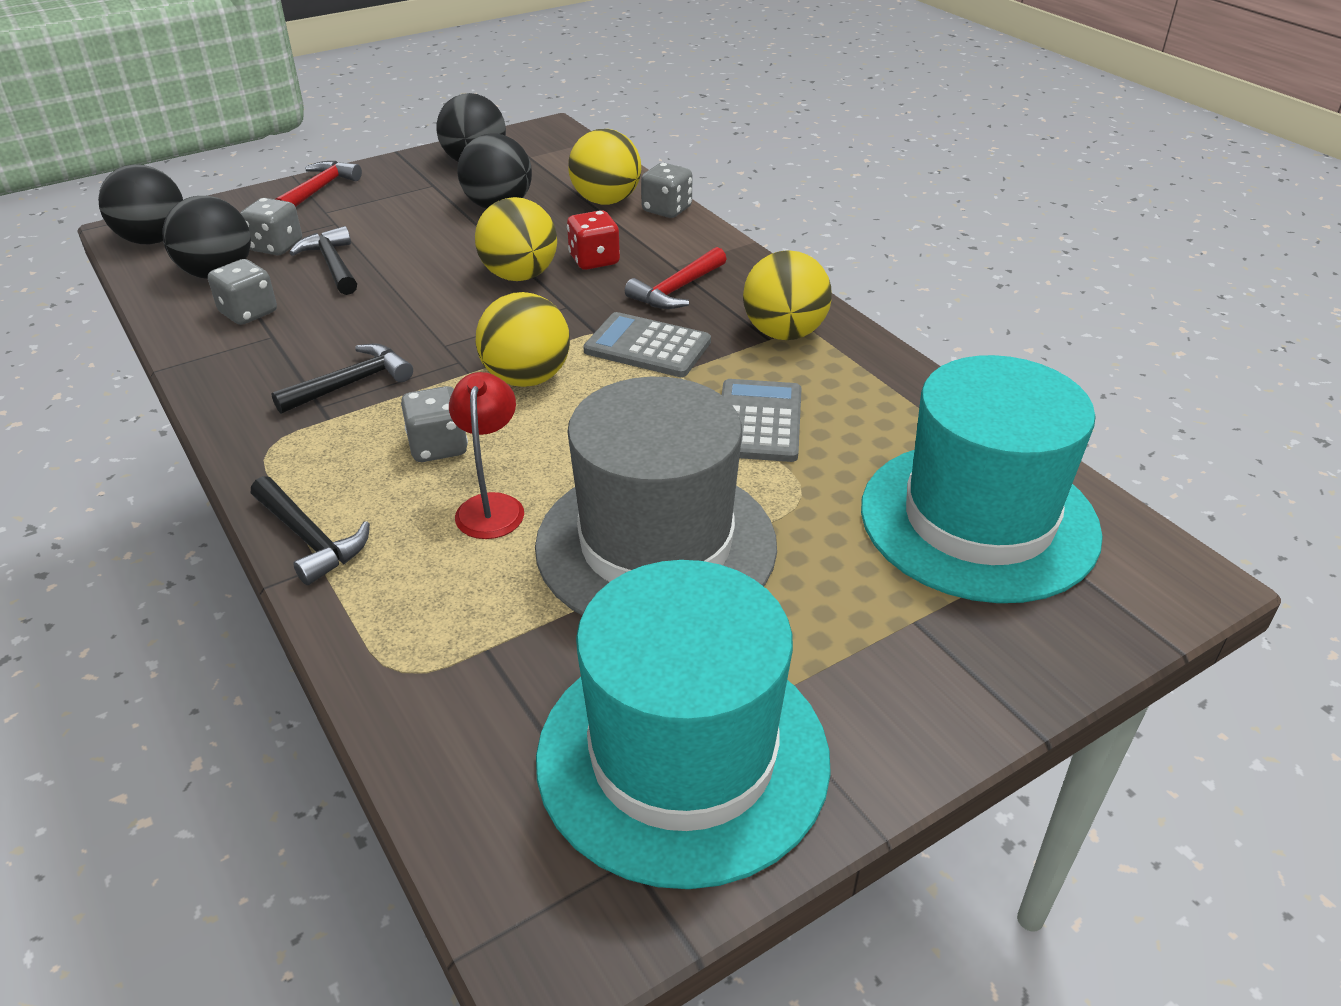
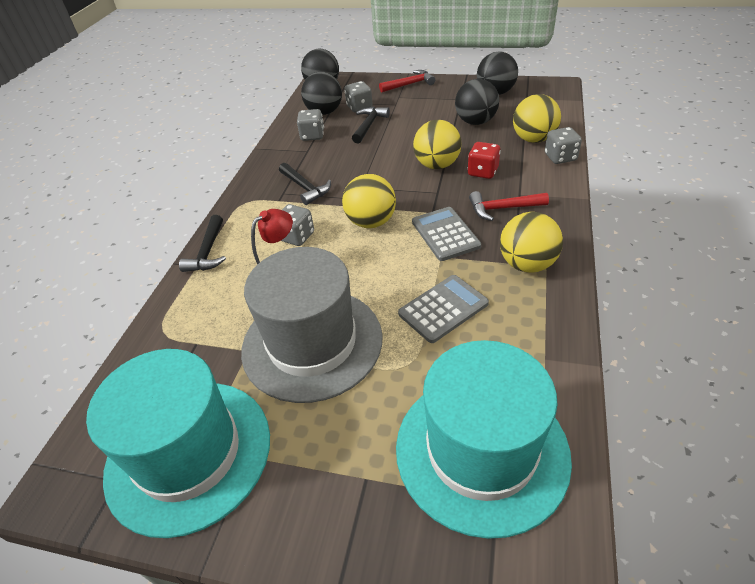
camera: 50 degrees right, 5 degrees up
black hammer [271,344,413,414] -> black hammer turned 45 degrees clockwise [279,163,331,205]

